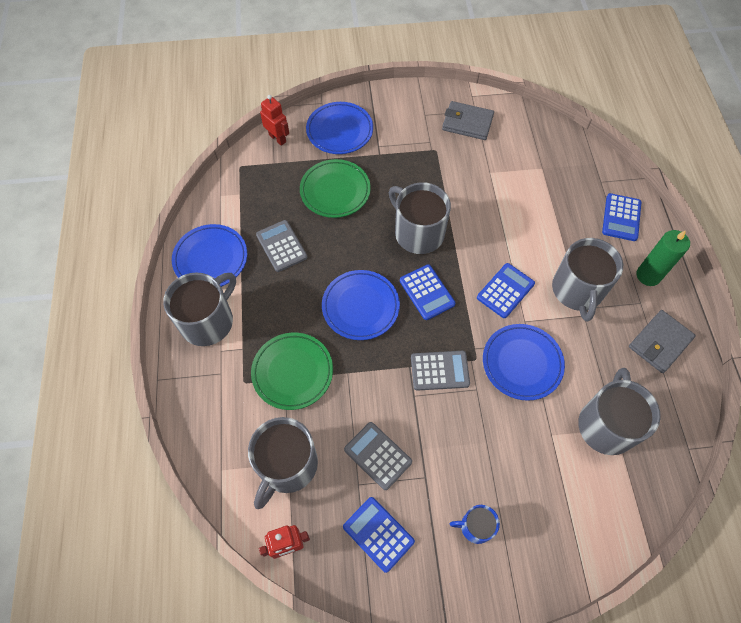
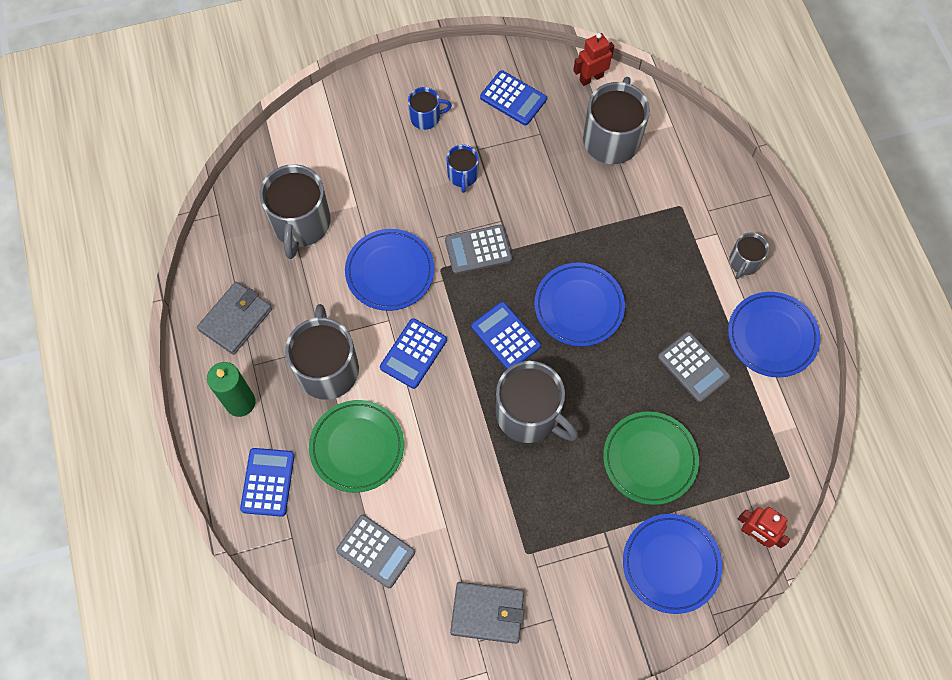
camera: 170 degrees right, 5 degrees up
grey mug [163,272,236,346] -> grey mug [729,233,769,279], size x0.53
green plate [251,333,333,410] -> green plate moved to [309,400,404,493]
grey calculator [344,422,412,490] -> grey calculator moved to [336,515,415,588]
none -> blue mug [446,145,479,193]

